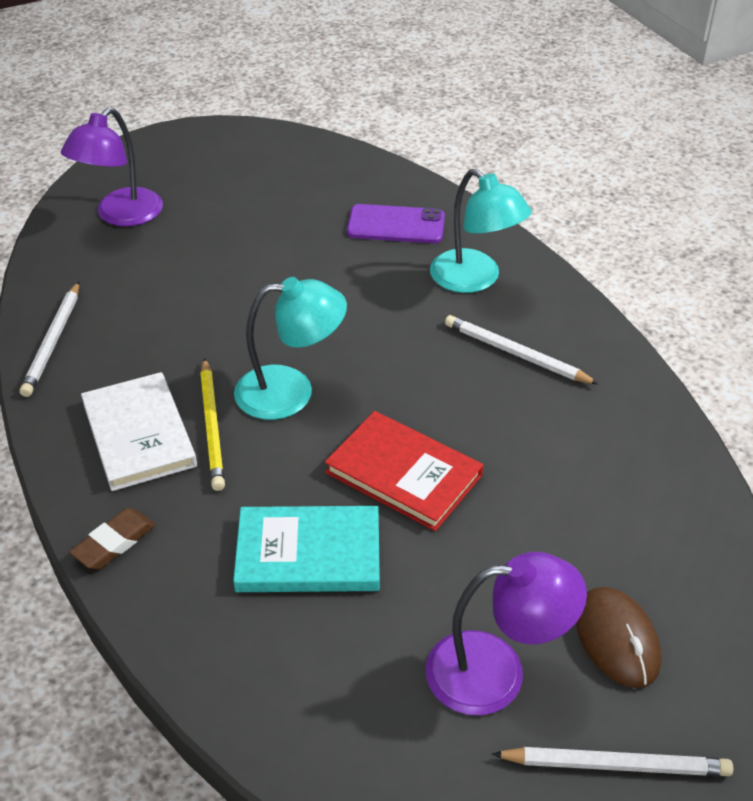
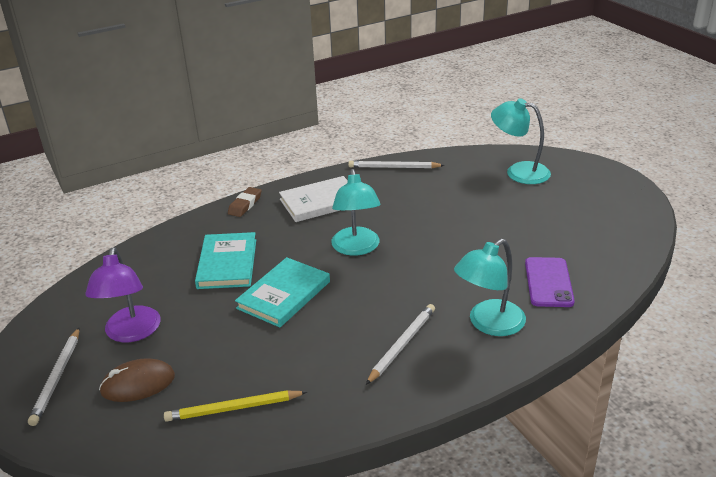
camera: 90 degrees right, 10 degrees down
purple lamp [61,107,163,227] -> turquoise lamp [491,98,551,184]
brown eraser [69,508,156,569] -> brown eraser turned 75 degrees clockwise [228,187,262,217]
yellow pencil [200,358,225,491] -> yellow pencil moved to [164,390,307,422]
red book [325,411,483,531] -> turquoise book [235,257,330,328]

